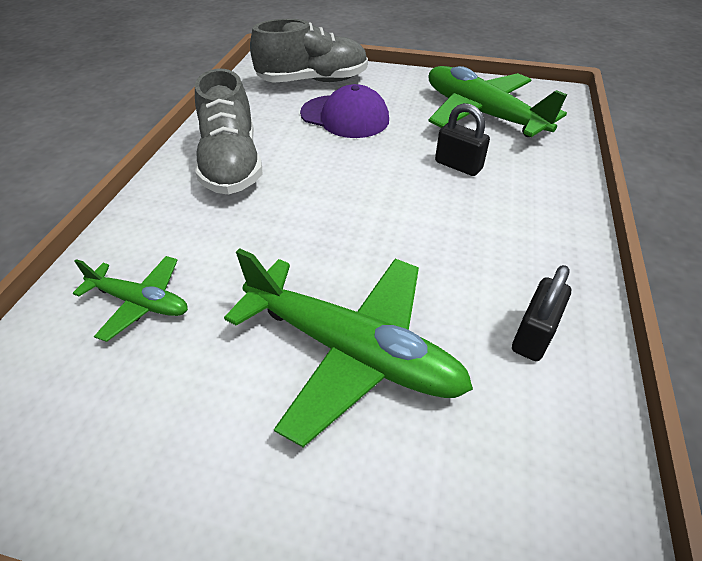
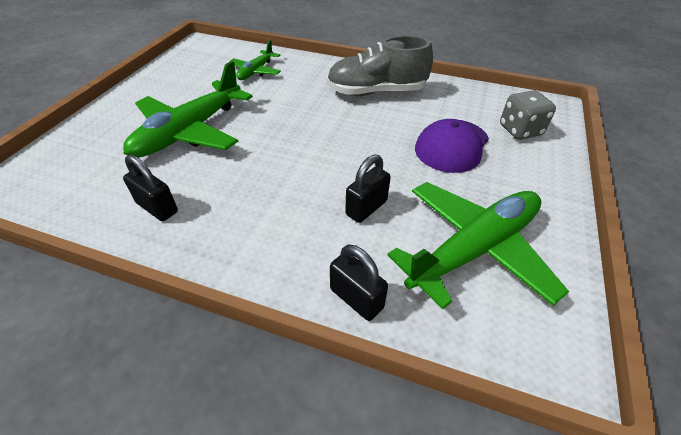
camera: 95 degrees right, 0 degrees up
grey shoe [250,19,368,83] -> grey dice [500,90,556,140]
none -> black padlock [330,245,388,321]

